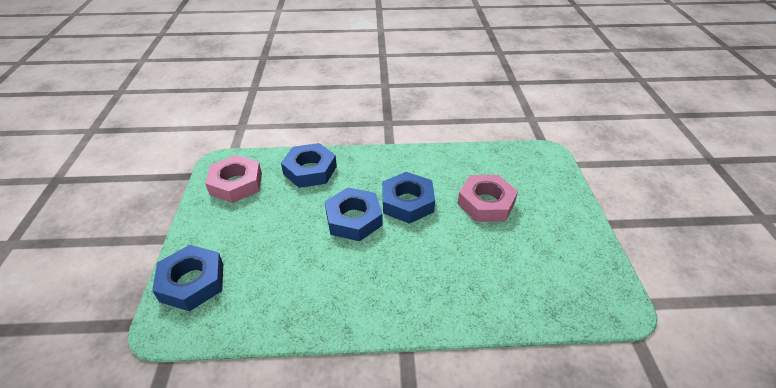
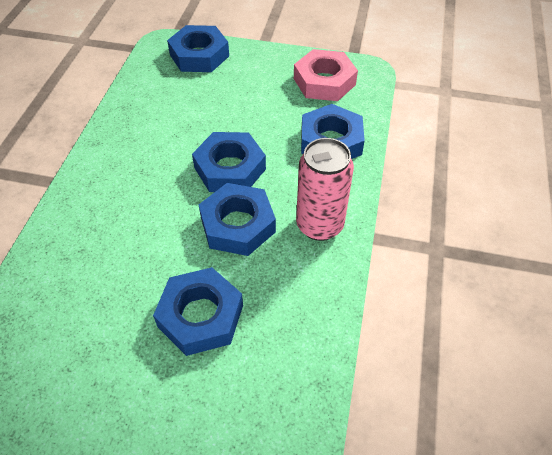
camera: 105 degrees right, 10 degrees up
pink nut [457,175,518,222] -> blue nut [153,267,243,356]
none -> pink can [296,138,354,241]

